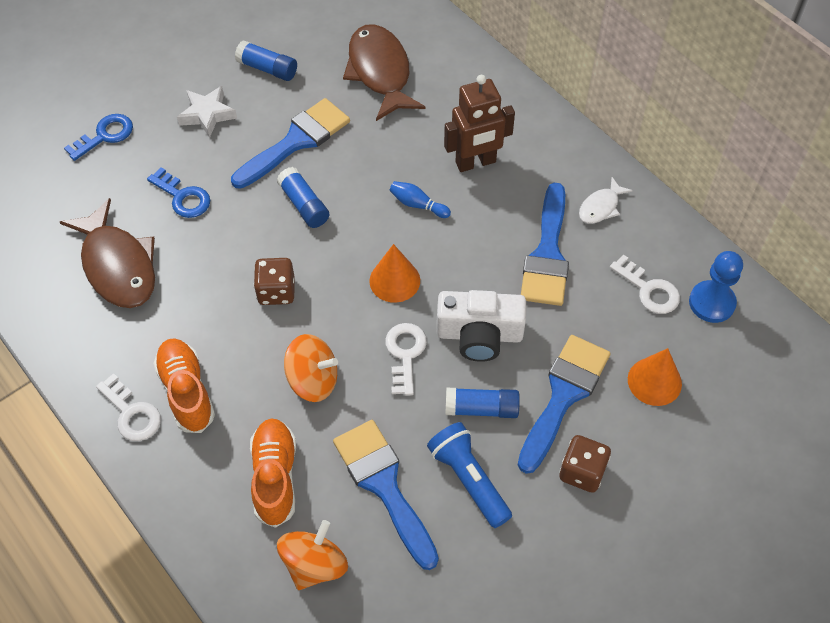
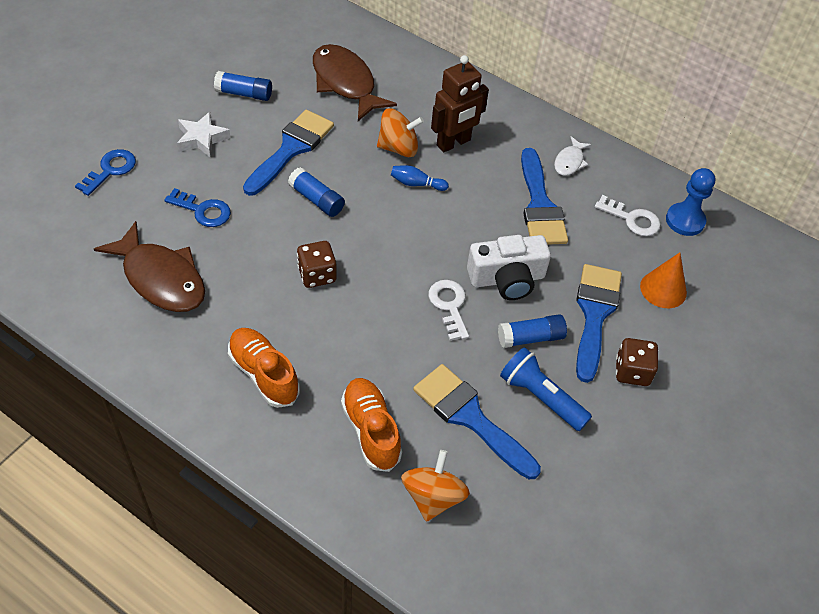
camera: 20 degrees left, 5 degrees down
white key [96,373,161,441] -> none
orange spinning top [284,334,338,402] -> orange spinning top moved to [377,108,424,157]
orange cone [369,244,420,303] -> none

